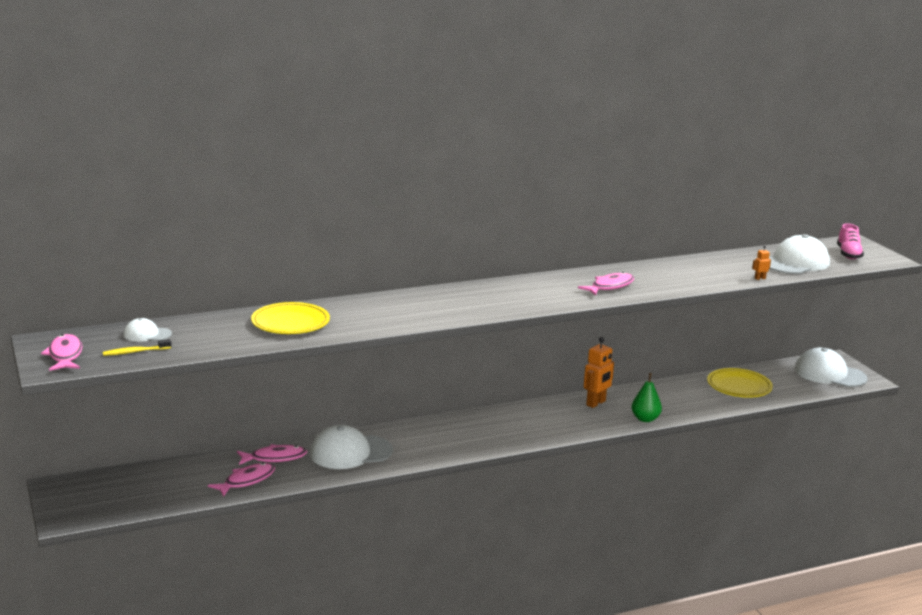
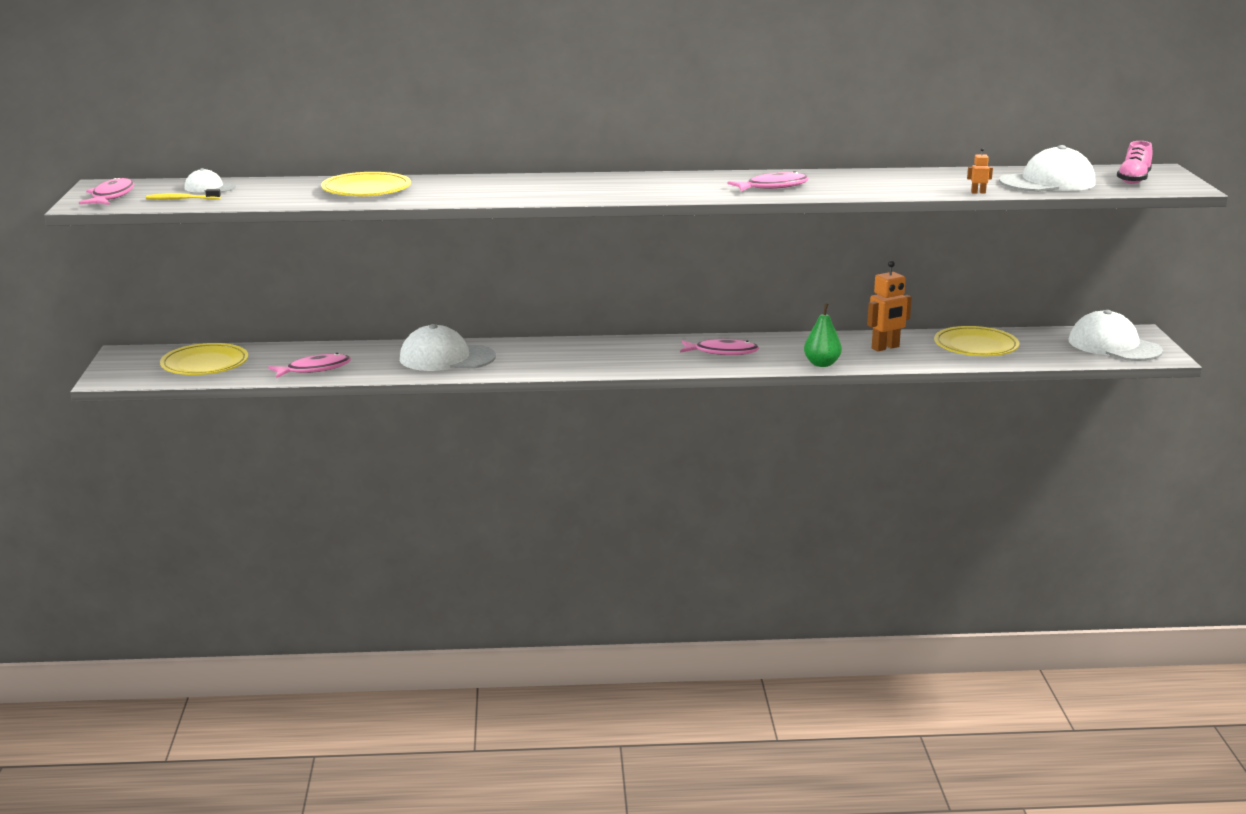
camera: 20 degrees right, 0 degrees up
pink fish [237,444,307,465] -> pink fish moved to [680,339,759,355]
orange robot [584,337,614,408] -> orange robot moved to [867,261,912,351]
none -> yellow plate [160,343,248,375]

